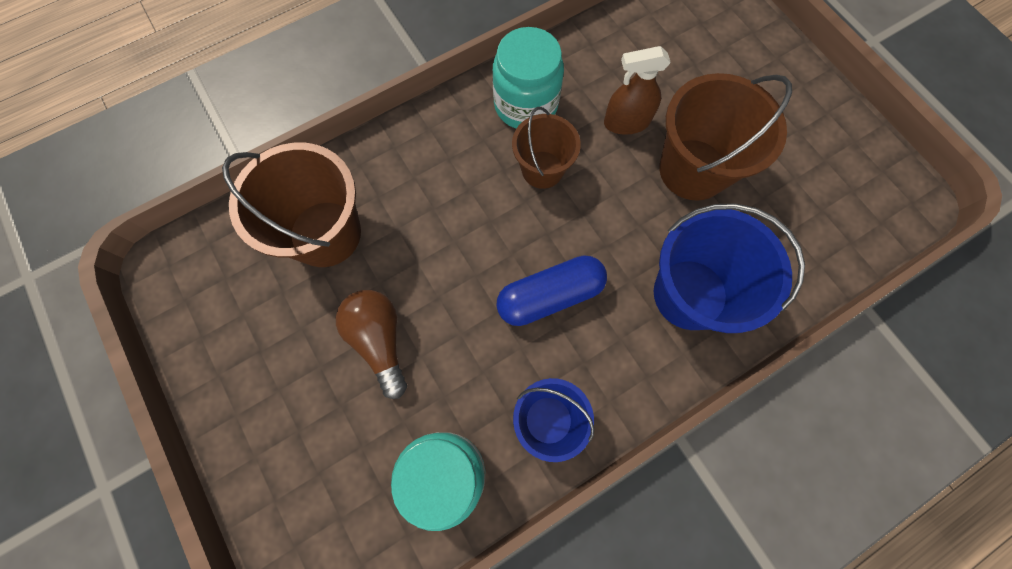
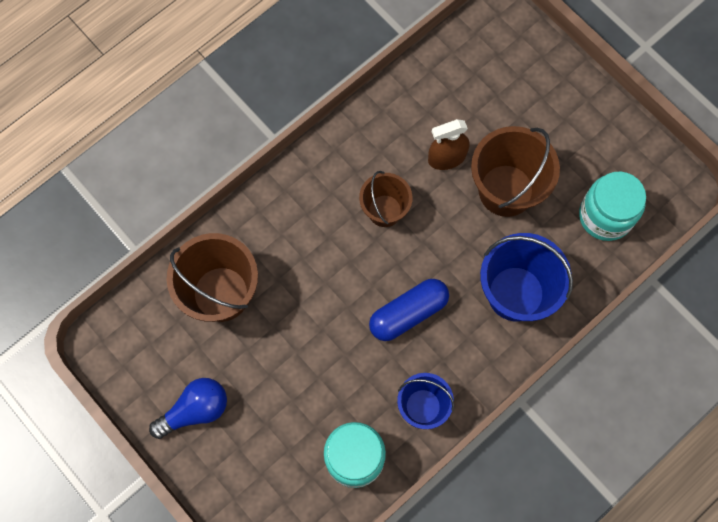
camera: 10 degrees left, 0 degrees up
brown light bulb [336,290,407,399] -> none
turquoise jar [493,27,564,129] -> turquoise jar moved to [579,172,646,241]
none -> blue light bulb [149,378,227,439]

